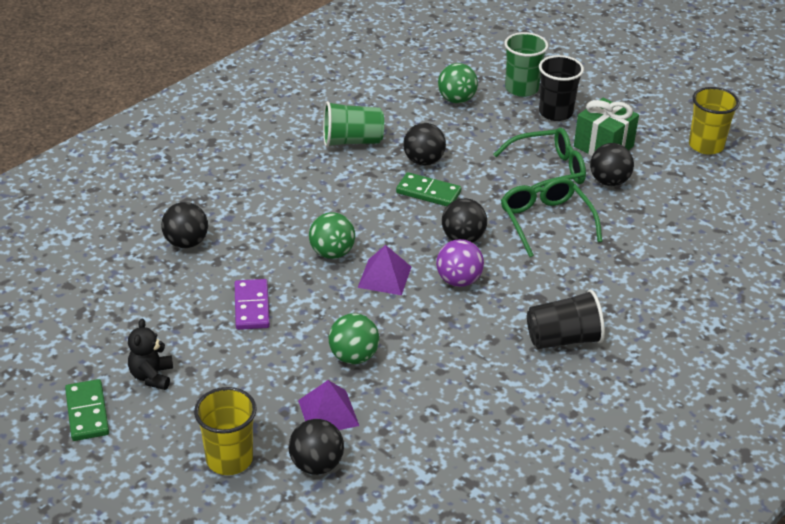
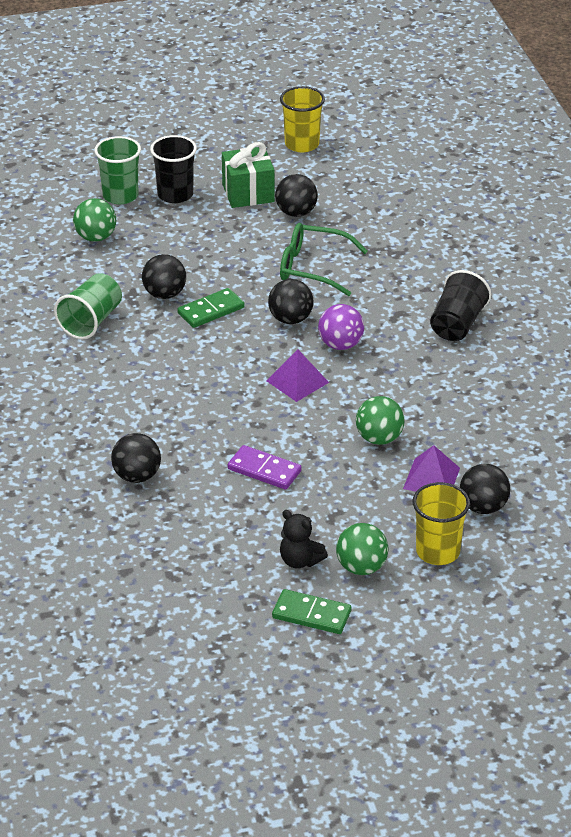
camera: 55 degrees left, 0 degrees up
green ball [309,212,355,259] -> green ball moved to [336,523,388,575]
green glasses [493,128,586,189] -> none

